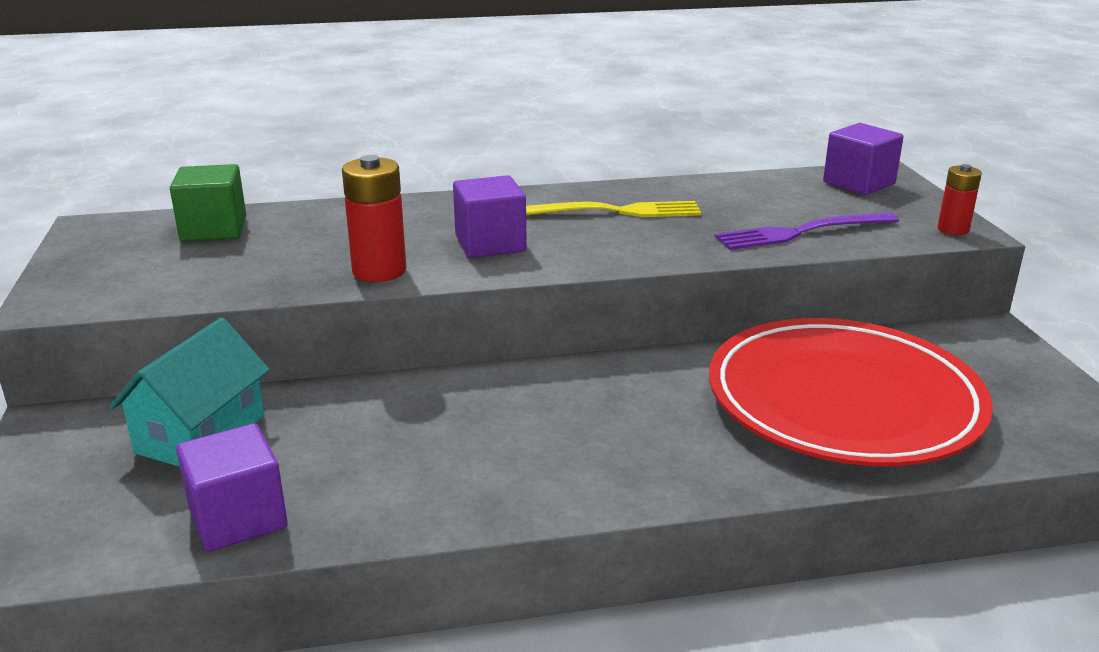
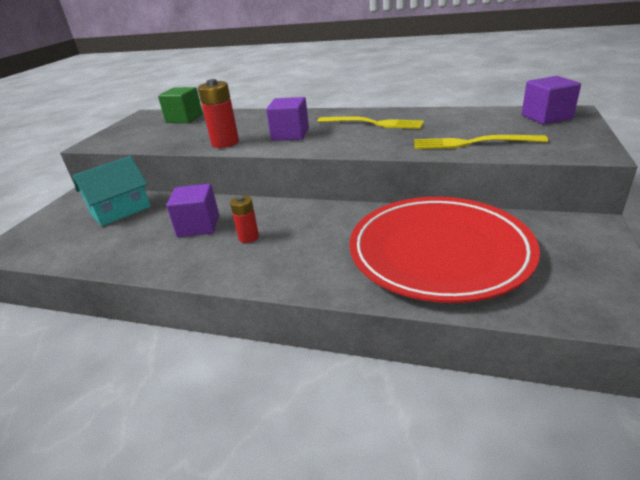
camera: 30 degrees right, 5 degrees up
purple cube [176,423,288,552] -> purple cube moved to [166,184,219,237]
purple fork [715,212,899,250] -> yellow fork [414,135,548,149]
red battery [937,164,982,235] -> red battery moved to [230,195,259,243]

